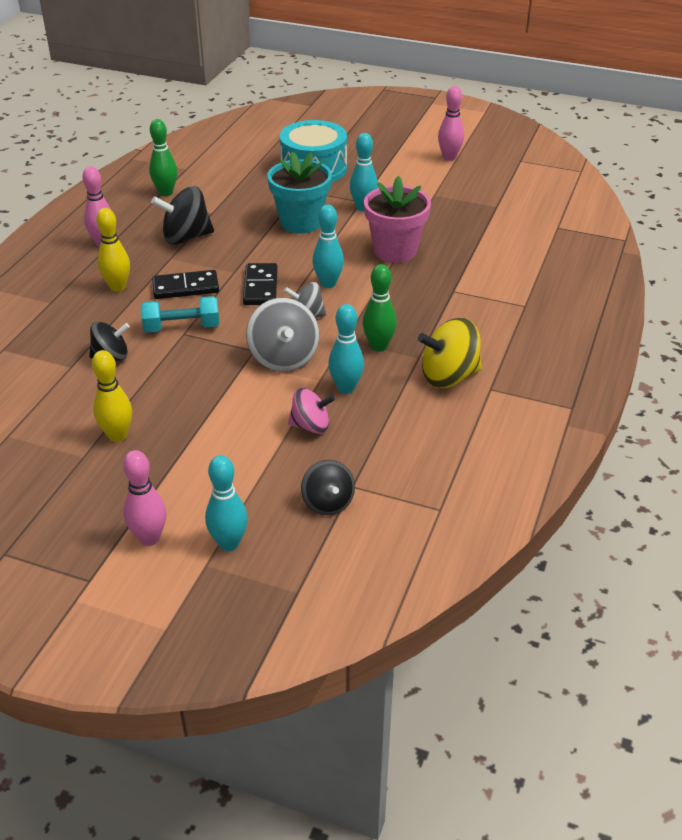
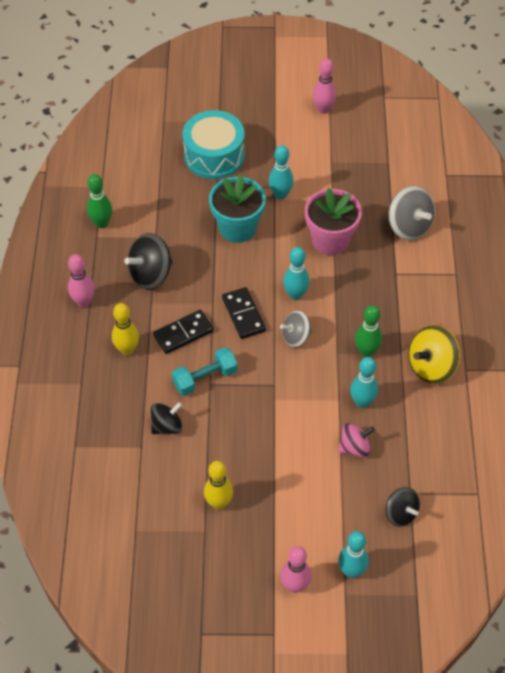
camera: 20 degrees left, 15 degrees up
grey spinning top [246,298,319,372] -> grey spinning top moved to [388,186,435,240]

